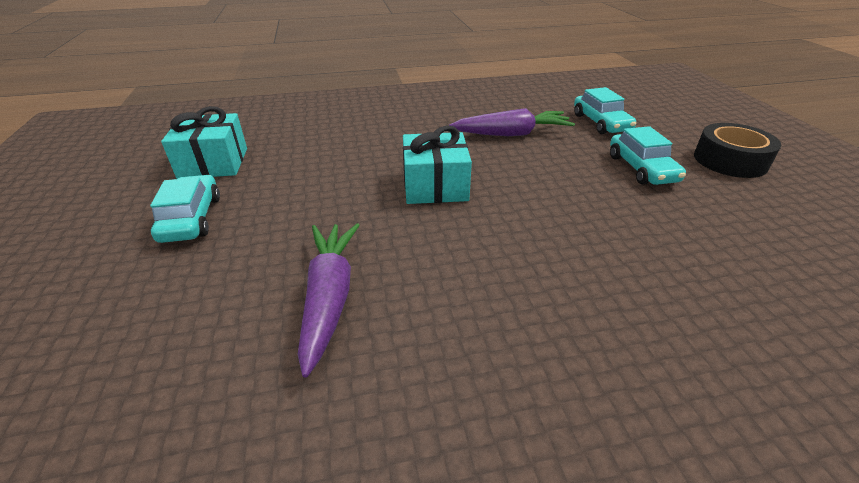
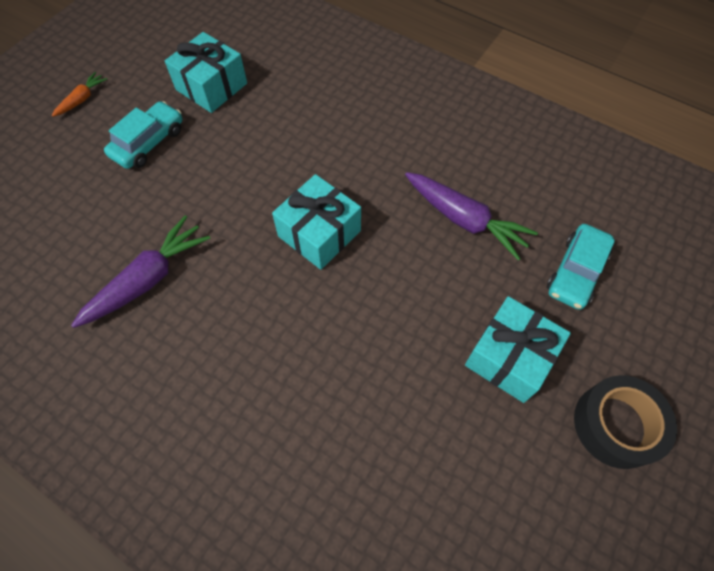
camera: 45 degrees right, 25 degrees up
turquoise car [610,126,686,185] -> turquoise gift [465,296,571,403]
none -> orange carrot [52,72,107,117]

